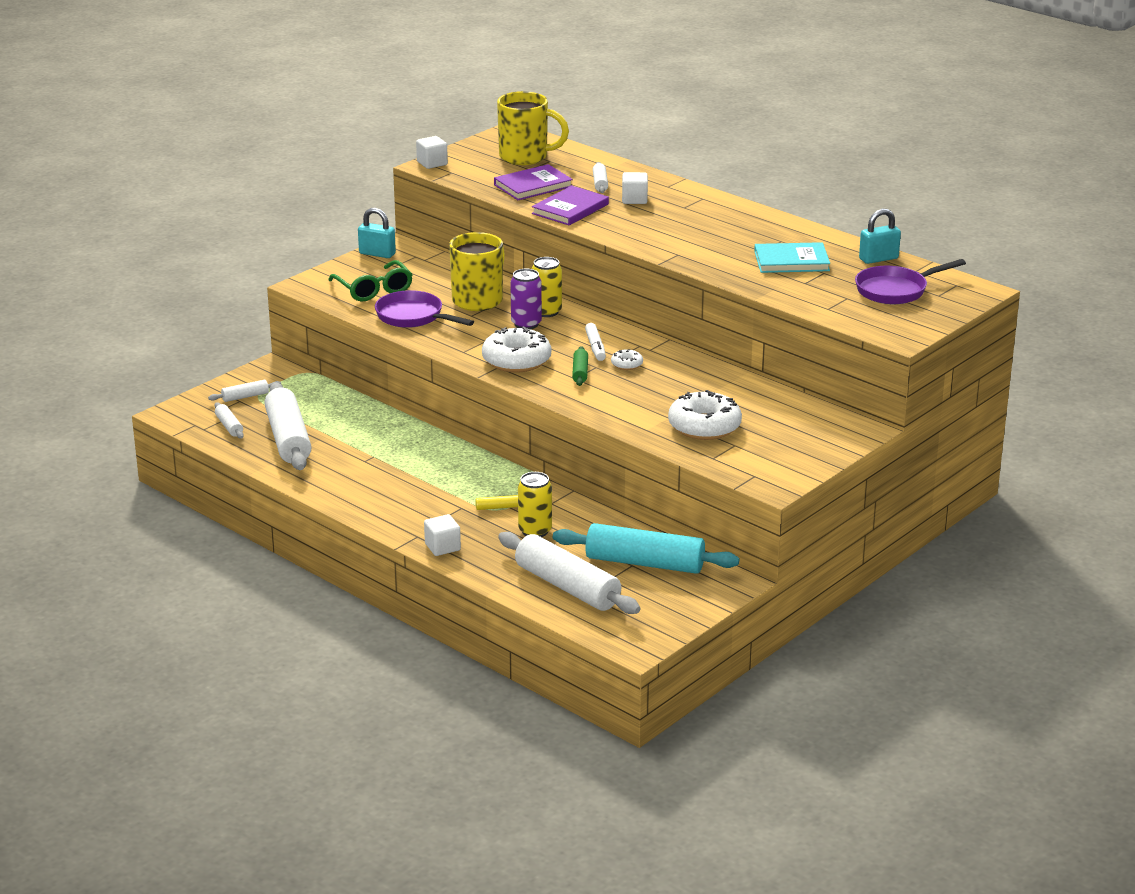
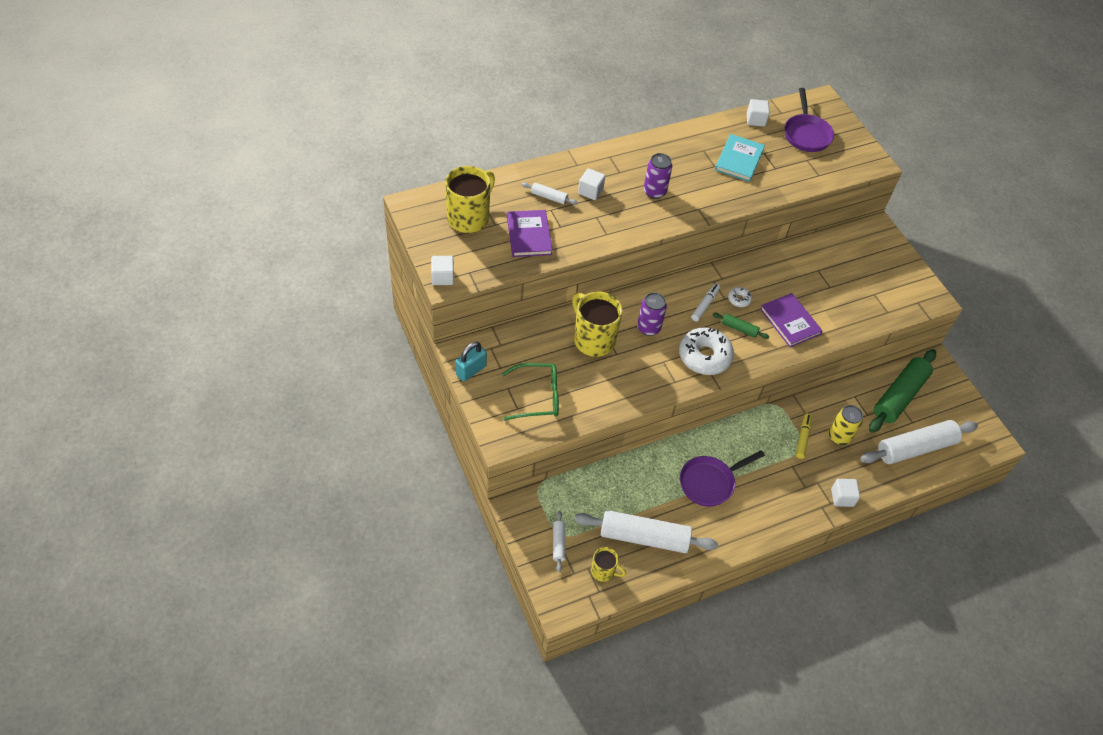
camera: 70 degrees left, 25 degrees up
white rolling pin [214,402,244,439] -> yellow mug [591,547,626,582]
purple pan [375,290,474,328] -> purple pan moved to [680,450,765,507]
yellow can [531,257,562,317] -> none
purple book [532,185,609,225] -> purple book moved to [760,293,823,347]
turquoise rolling pin [553,523,739,574] -> green rolling pin [869,349,936,433]
white marker [585,323,606,361] -> white marker turned 75 degrees counterclockwise [691,284,720,321]
white donut [668,390,742,440] -> none
turquoise padlock [859,209,901,264] -> white cube [747,99,770,127]
none -> purple can [644,153,672,199]

